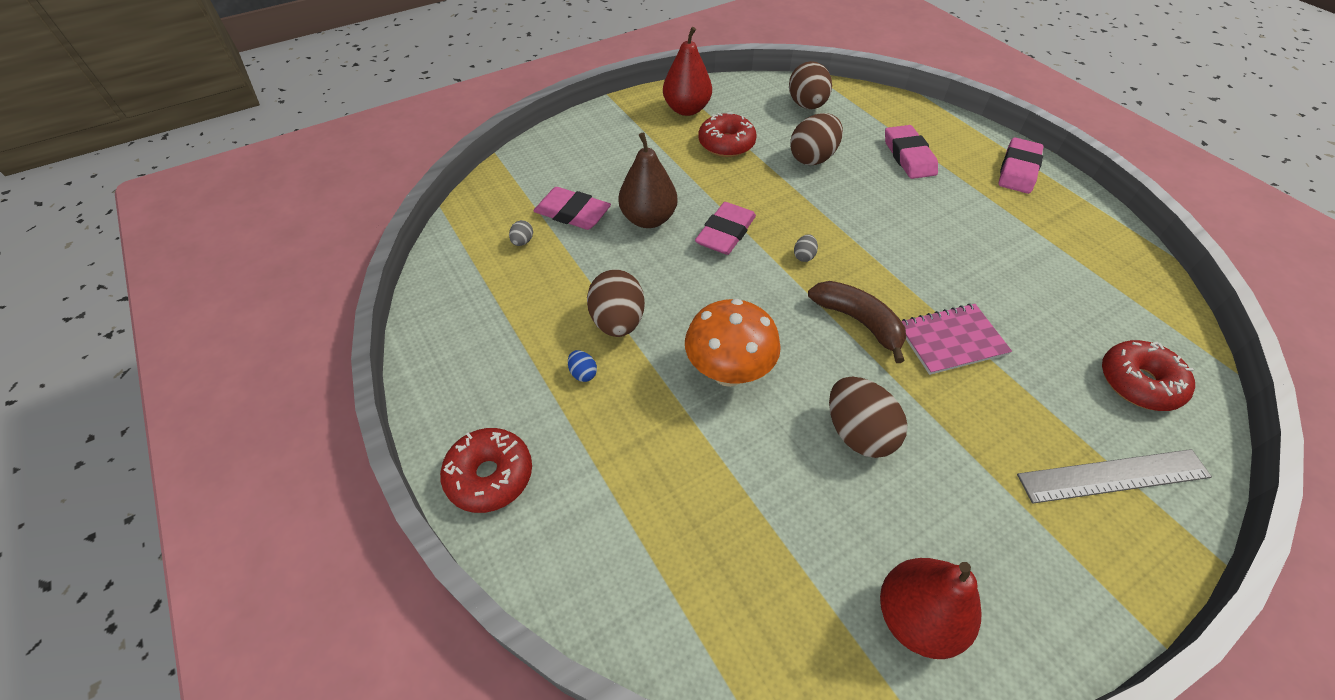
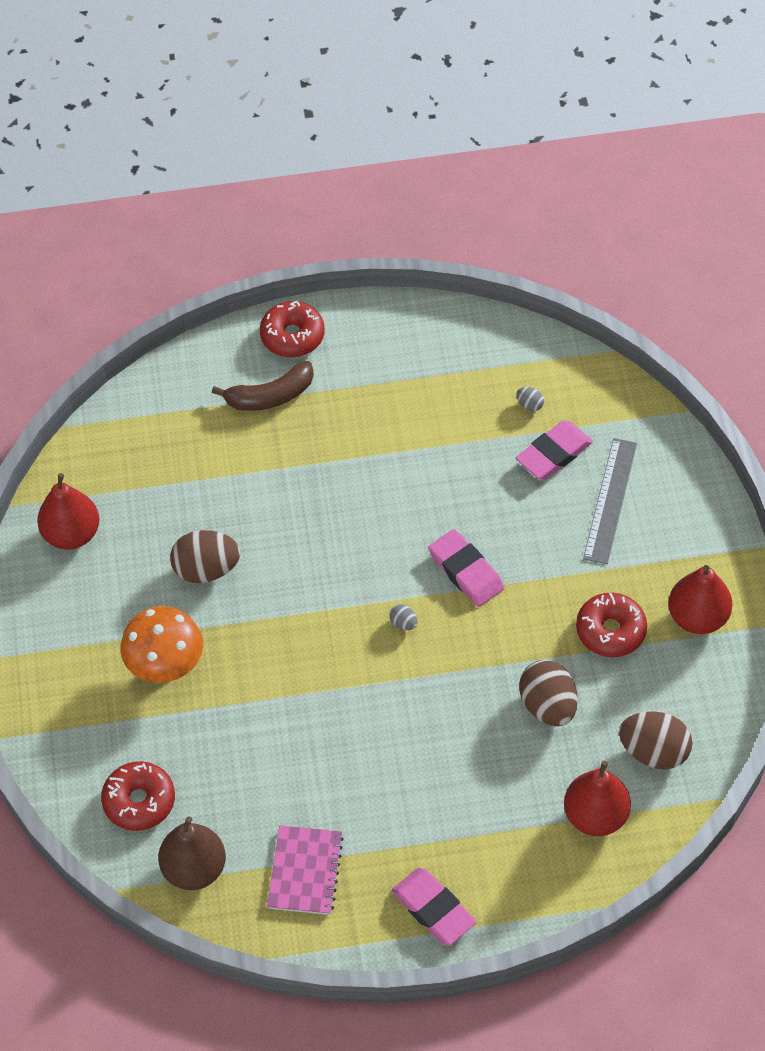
camera: 115 degrees right, 5 degrees up
blue egg [568,350,597,382] -> none
brown egg [587,269,645,337] -> none
brown pear [618,132,677,228] -> brown pear moved to [158,816,226,890]
orange mushroom [685,299,781,387] -> orange mushroom moved to [120,606,203,683]
brown banana [808,281,906,363] -> brown banana moved to [212,361,314,411]
pink eraser [885,125,938,179] -> none
pink notebook [901,304,1012,375] -> pink notebook moved to [267,825,344,915]
grey ruler [1017,449,1212,504] -> grey ruler moved to [583,438,637,564]
none -> red pear [564,761,631,836]

